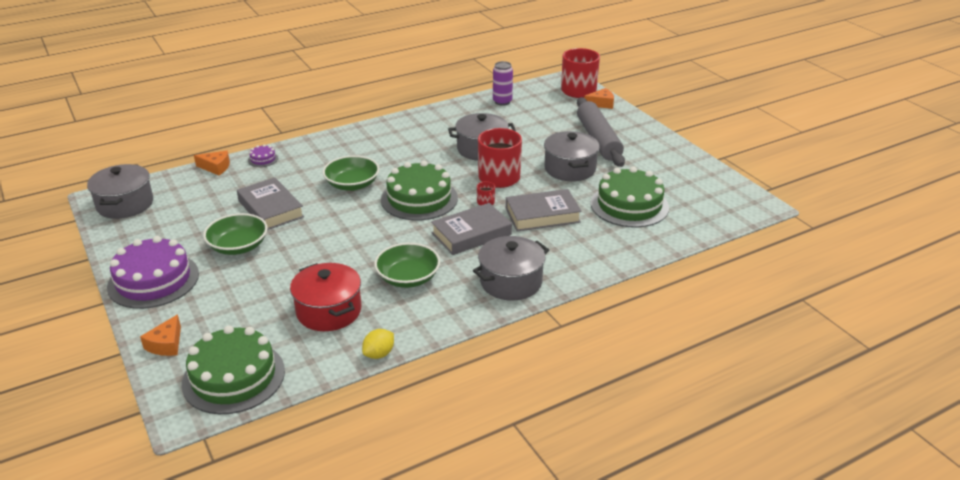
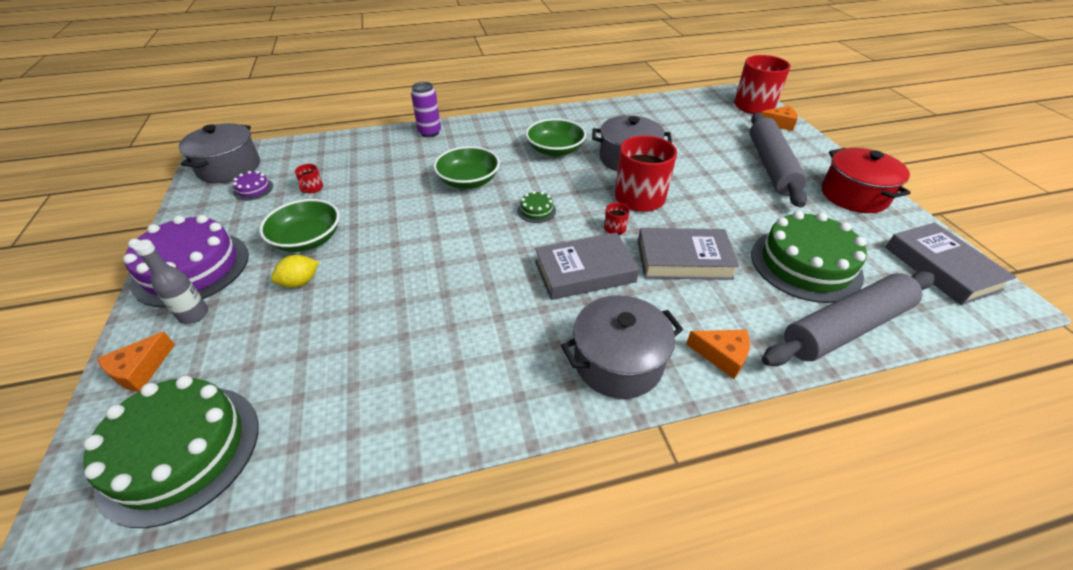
camera: 15 degrees right, 10 degrees up
orange cheese [194,151,230,175] -> orange cheese moved to [686,330,750,379]
grey book [237,178,304,230] -> grey book moved to [885,222,1016,305]
purple cake [248,145,278,167] -> purple cake moved to [233,171,273,200]
red pot [290,263,361,331] -> red pot moved to [822,148,910,213]
yellow lemon [362,329,394,359] -> yellow lemon moved to [271,255,319,288]
green bowl [374,243,440,288] -> green bowl moved to [526,119,586,156]
green cake [381,161,458,221] -> green cake [517,191,556,223], size x0.42
purple can [493,61,513,106] -> purple can moved to [411,82,441,137]
grey pot [544,131,600,181] -> none
none -> grey bottle [133,239,208,324]
none -> red mug [295,164,323,193]
none -> grey rolling pin [762,271,935,366]

